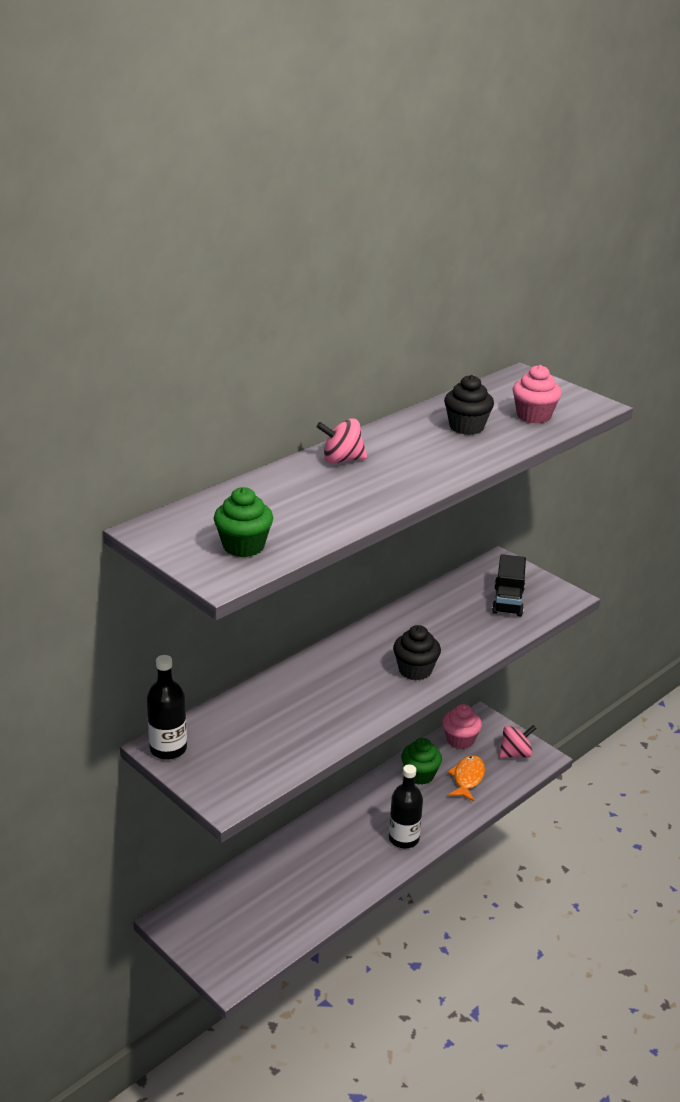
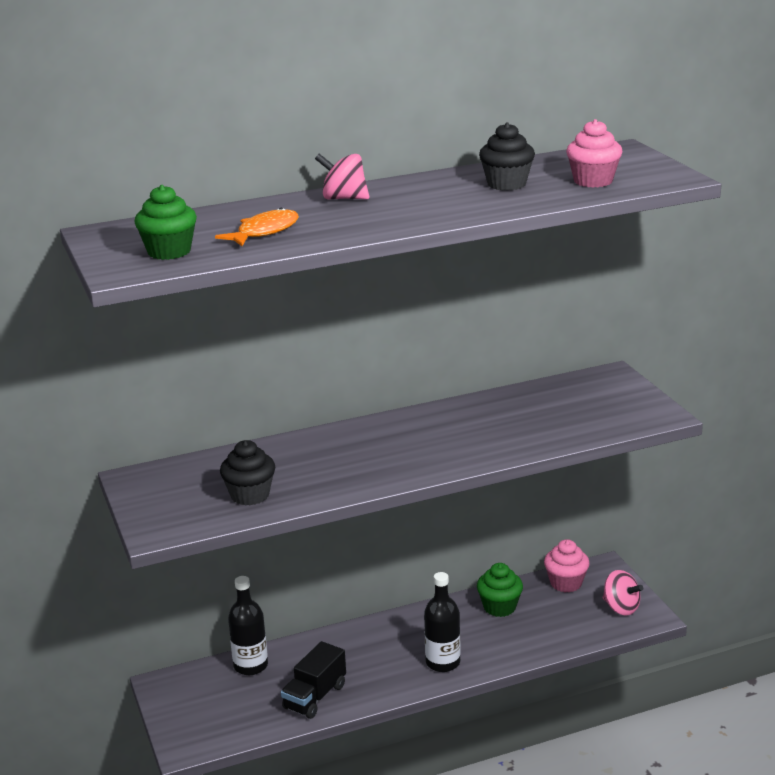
camera: 25 degrees right, 5 degrees down
black bottle [147,655,187,760] -> black bottle moved to [228,576,268,675]
black cupcake [393,625,441,681] -> black cupcake moved to [220,440,275,506]
orange fish [448,755,485,801] -> orange fish moved to [215,208,299,246]
black truck [492,554,526,617] -> black truck moved to [281,641,346,719]
pink spinning top [499,725,537,758] -> pink spinning top turned 45 degrees clockwise [602,570,643,616]

